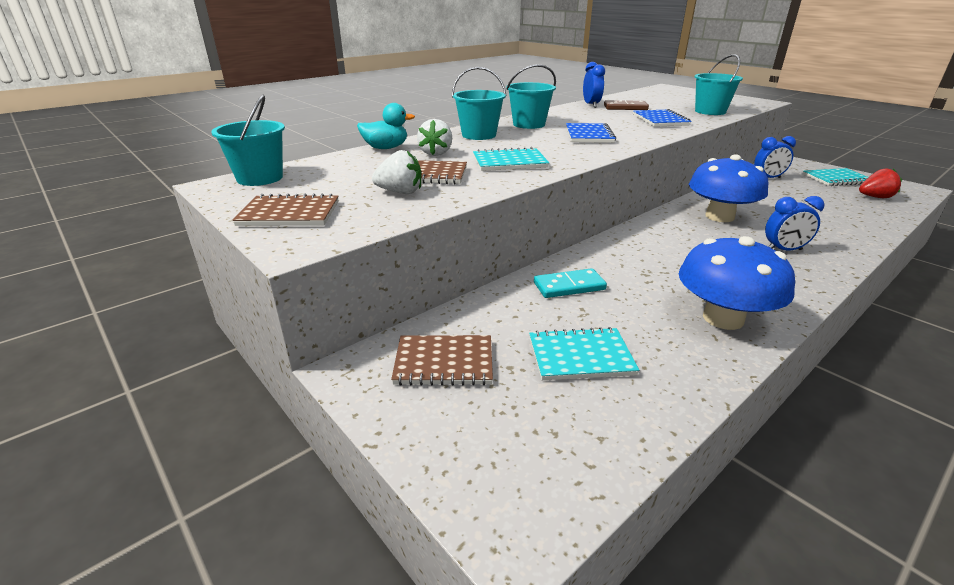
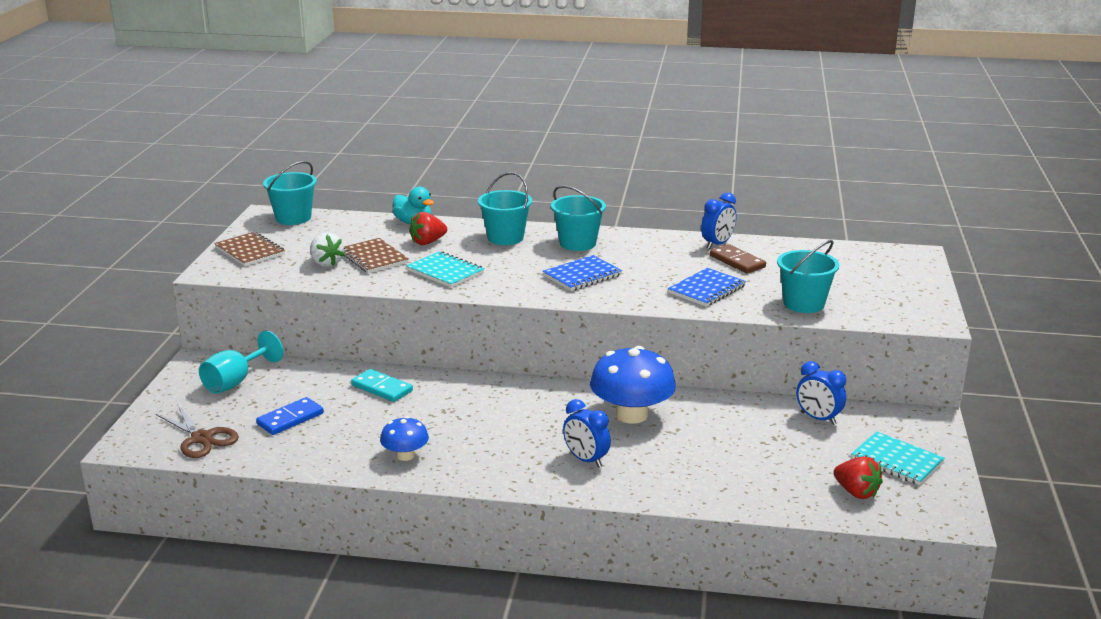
camera: 50 degrees right, 5 degrees down
brown notebook [391,335,493,386] -> turquoise goblet [199,331,283,394]
white strawberry [417,119,452,156] -> red strawberry [409,212,447,245]
turquoise notebook [529,327,639,380] -> blue domino [256,397,324,435]
blue mushroom [679,236,795,330] -> blue mushroom [380,416,429,461], size x0.54
none -> brown scissors [156,404,239,458]

